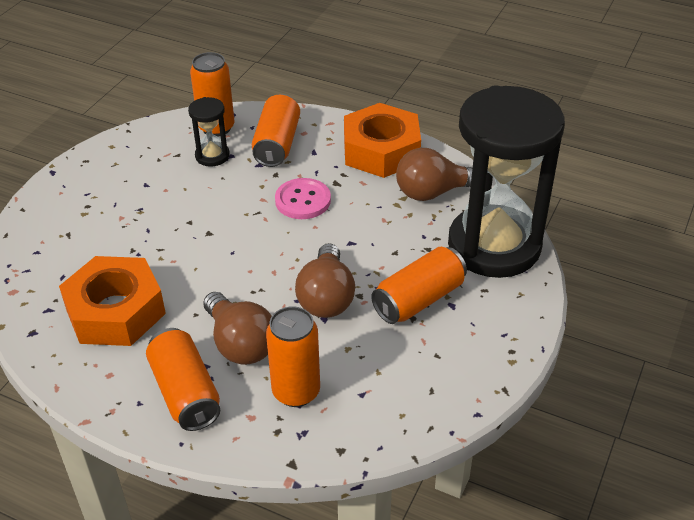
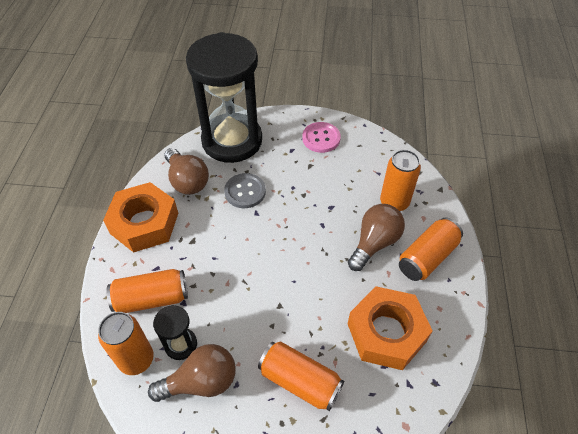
camera: 110 degrees left, 10 degrees up
pink button [275,178,331,219] -> pink button moved to [302,122,341,153]
brown light bulb [295,243,355,318] -> brown light bulb moved to [148,344,235,402]
orange can [371,247,467,324] -> orange can moved to [258,341,344,411]
none -> grey button [224,173,266,208]

